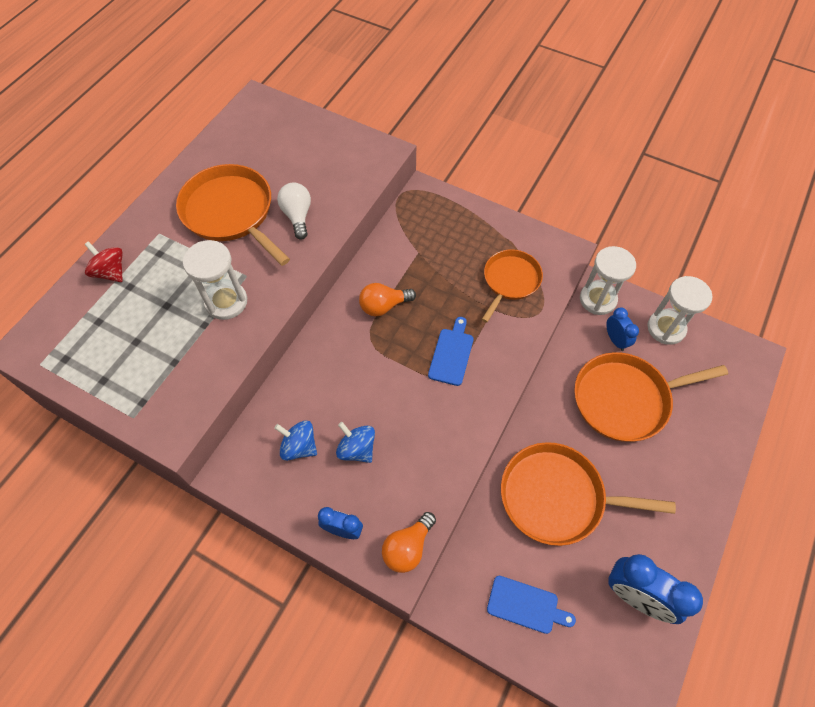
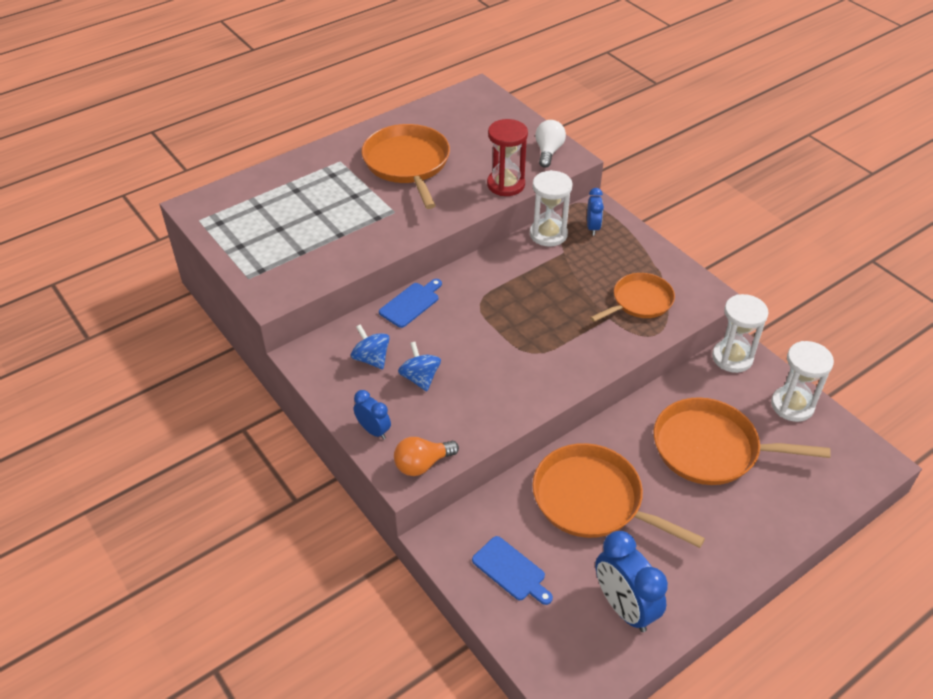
camera: 25 degrees right, 15 degrees down
red spinning top [84,241,123,282] -> none
white hourglass [183,240,247,320] -> white hourglass moved to [530,170,572,247]
white light bulb [277,183,311,240] -> white light bulb moved to [535,120,566,167]
orange light bulb [359,283,416,317] -> none
blue cutting board [428,317,474,386] -> blue cutting board moved to [379,279,442,328]
blue clock [606,307,639,351] -> blue clock moved to [587,188,604,236]
none -> red hourglass [487,119,528,196]

